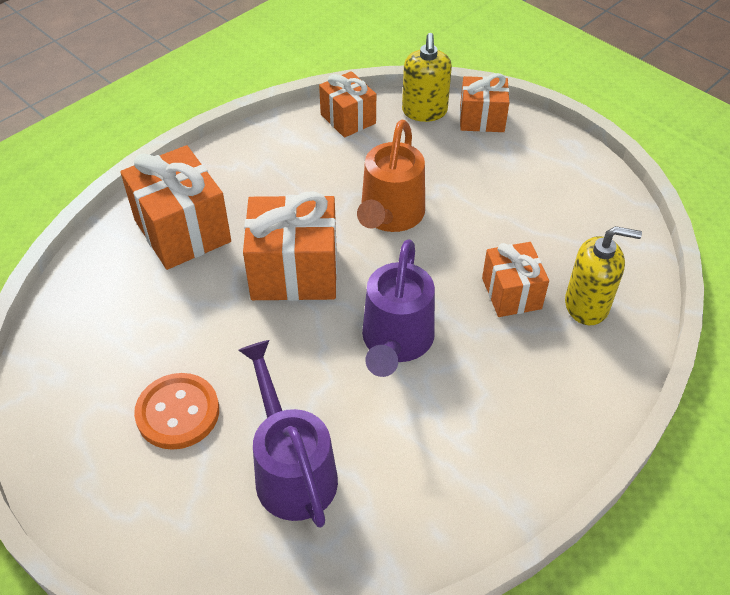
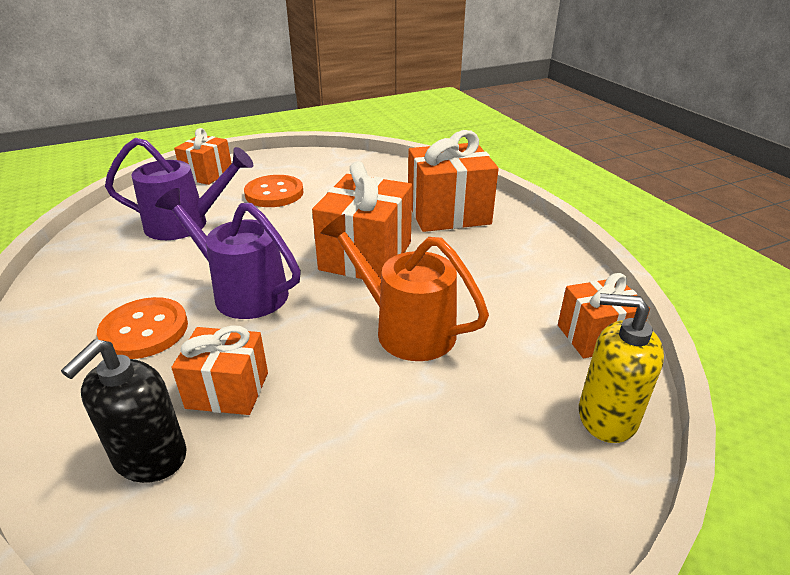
camera: 110 degrees right, 15 degrees down
orange gift [460,73,509,132] -> orange gift moved to [174,128,232,185]
yellow soap dispenser [565,226,642,325] -> black soap dispenser [61,339,187,483]
none -> orange button [97,297,188,359]

